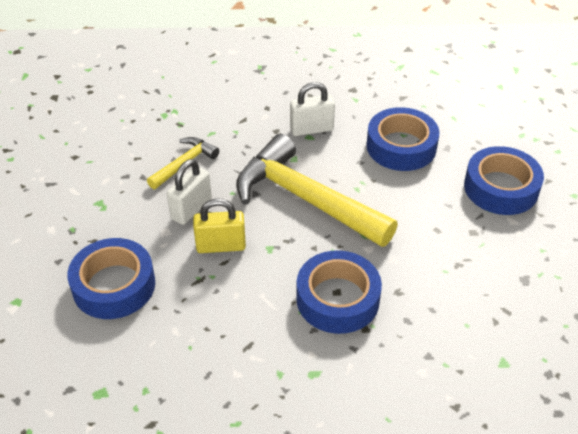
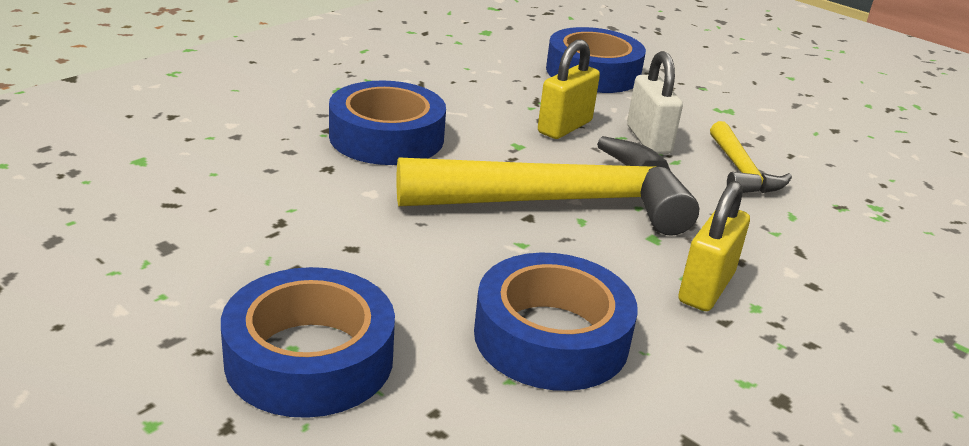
camera: 130 degrees right, 15 degrees down
white padlock [290,82,335,136] -> yellow padlock [678,181,750,311]

